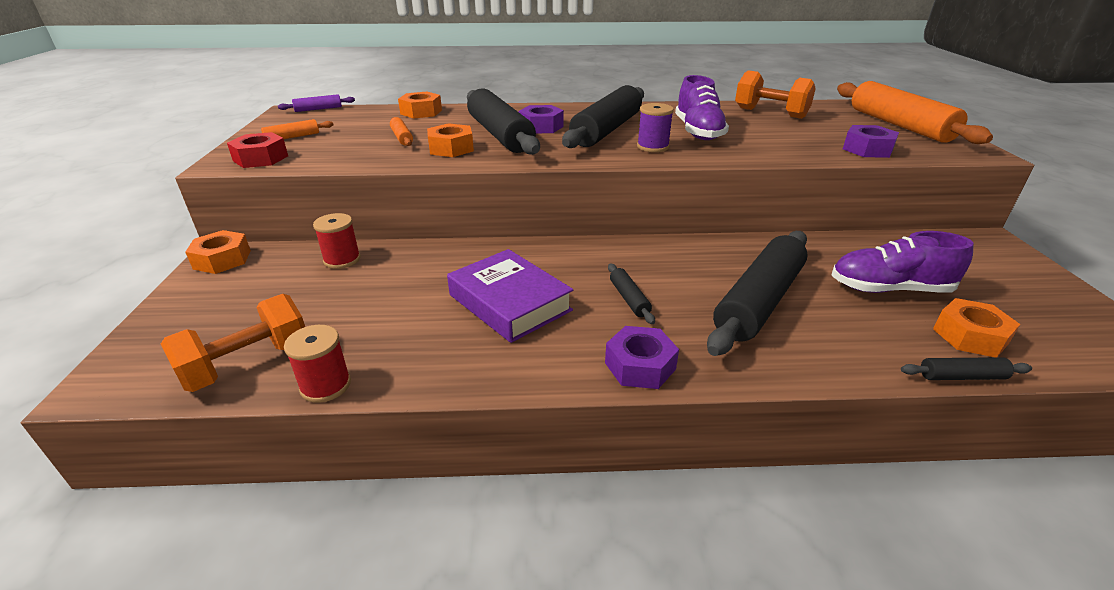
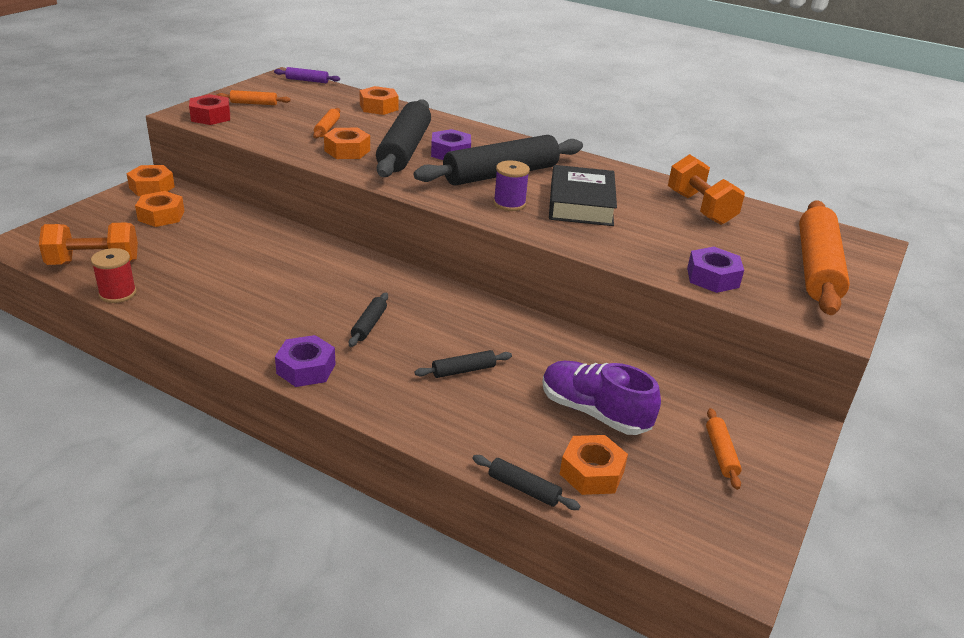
camera: 30 degrees right, 0 degrees up
red spool [313,213,361,269] -> none
purple book [447,249,573,343] -> none
purple shoe [675,75,729,140] -> black book [549,165,617,226]
black rolling pin [707,231,808,356] -> black rolling pin [415,350,512,378], size x0.43
none -> orange nut [135,191,185,227]
none -> orange rolling pin [706,408,742,490]

